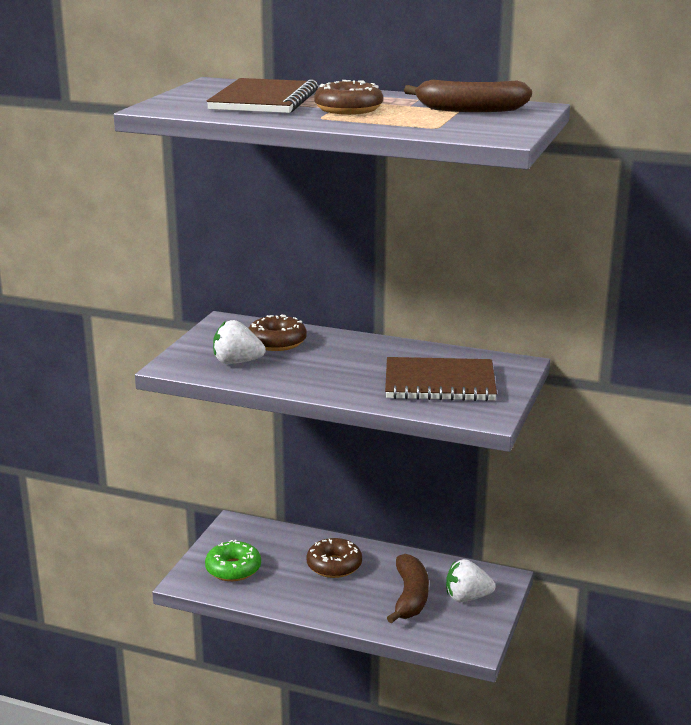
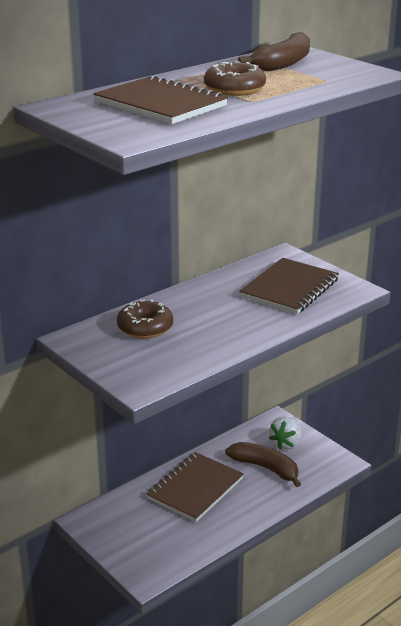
camera: 60 degrees left, 5 degrees up
green donut [205,540,261,581] -> none
white strawberry [213,320,266,364] -> none
brown donut [306,538,362,578] -> brown notebook [146,452,244,522]

